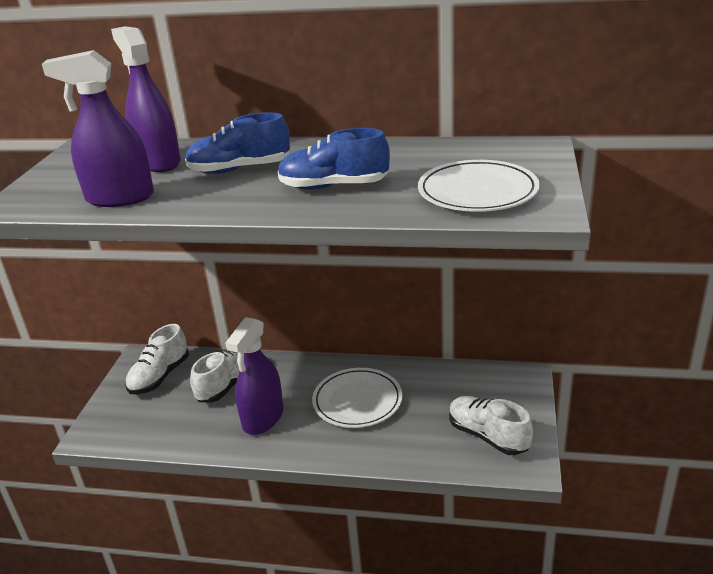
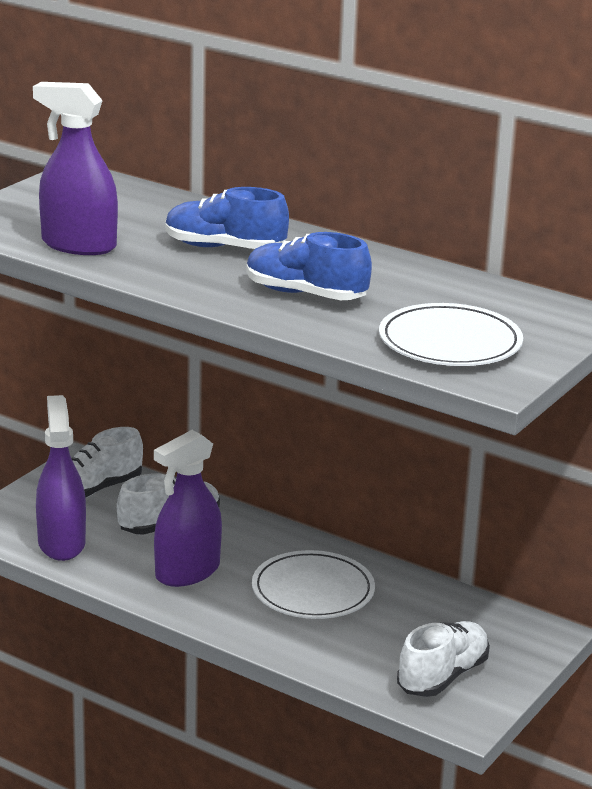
camera: 20 degrees right, 5 degrees down
purple spray bottle [111,26,181,172] -> purple spray bottle moved to [36,395,86,561]
white shoe [449,396,533,455] -> white shoe turned 60 degrees clockwise [397,621,490,697]

